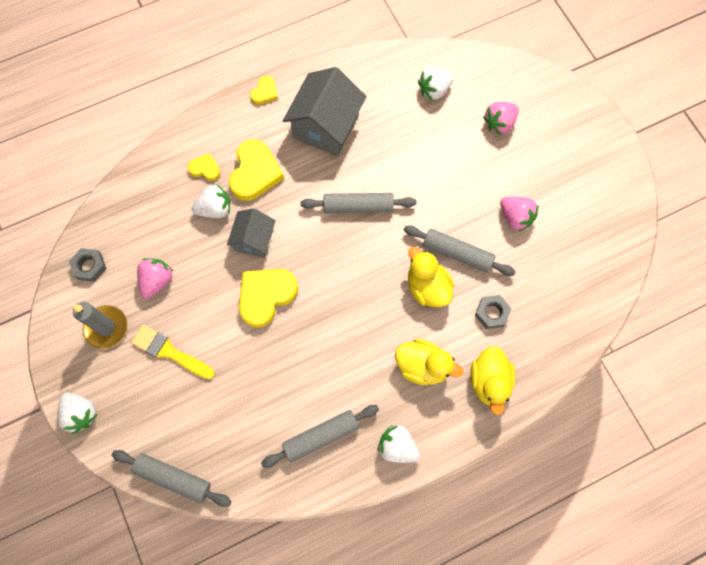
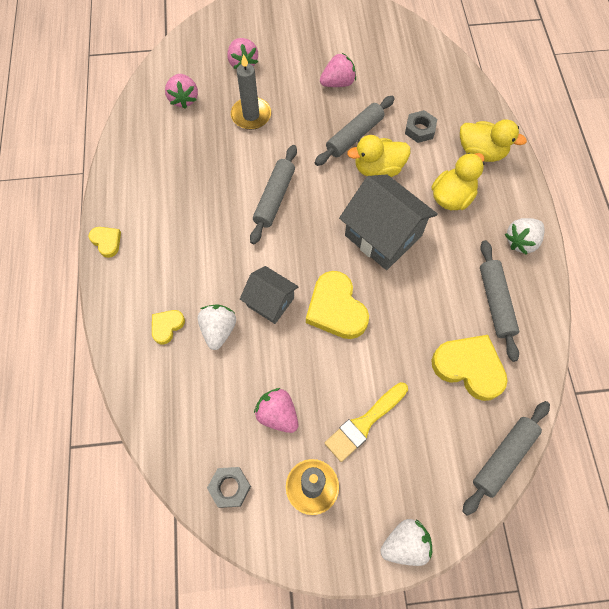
camera: 70 degrees left, 5 degrees down
yellow heart [229,139,284,201] -> yellow heart moved to [431,335,508,401]
grey house [283,67,367,156] -> grey house moved to [339,174,438,270]
white strawberry [418,67,454,100] -> pink strawberry [165,74,198,109]
none -> grey candle [231,54,271,130]

